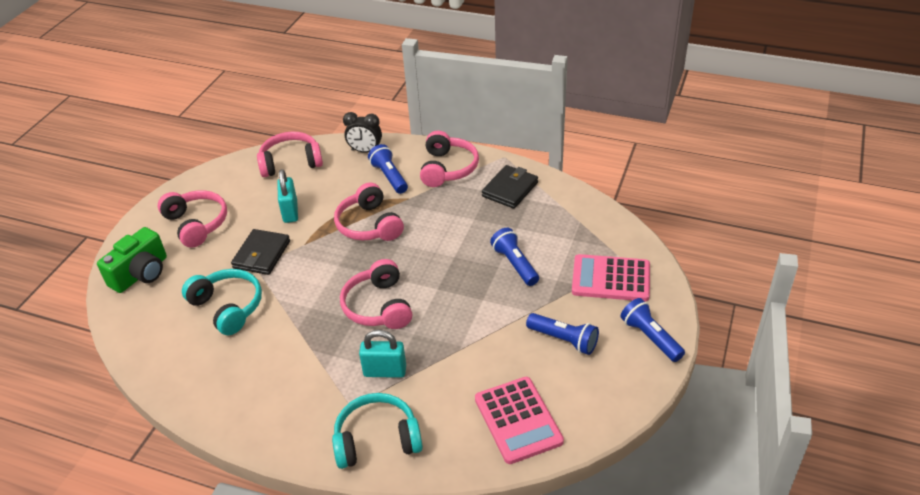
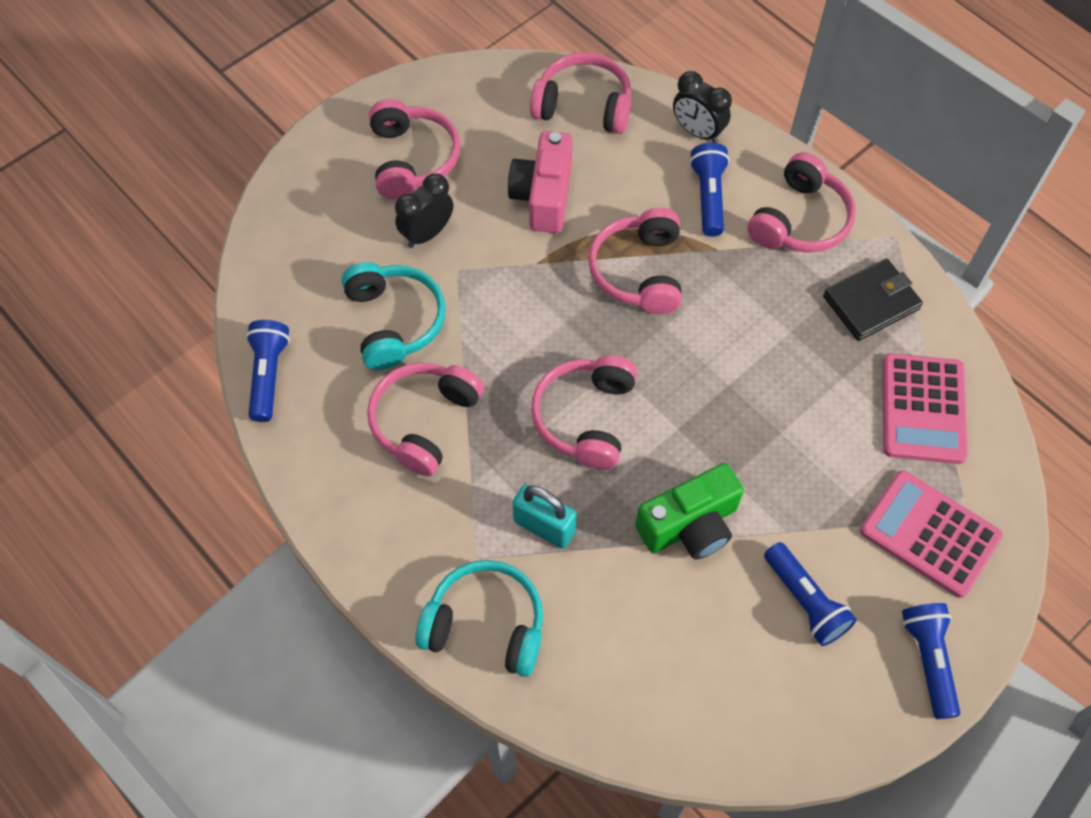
camera: 25 degrees right, 20 degrees up
green camera [97,227,167,293] -> green camera moved to [635,463,744,559]
black wallet [231,229,290,275] -> none
turquoise padlock [277,169,298,223] -> pink camera [508,131,573,233]
pink calculator [475,377,564,464] -> pink calculator moved to [883,353,968,464]
blue flashlight [490,228,539,286] -> blue flashlight moved to [246,320,290,422]
none -> pink headphones [367,363,484,476]
none -> black clock [395,173,453,248]

